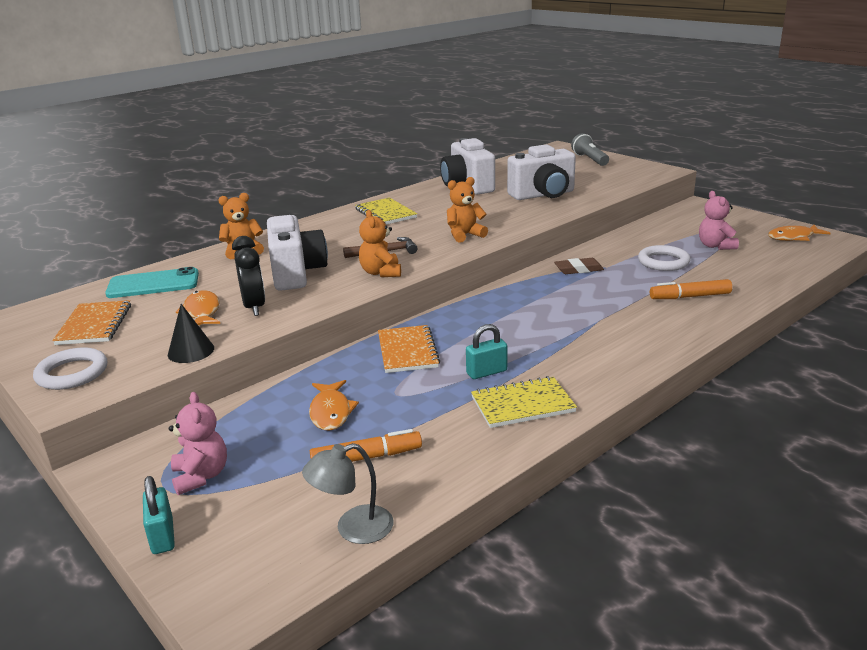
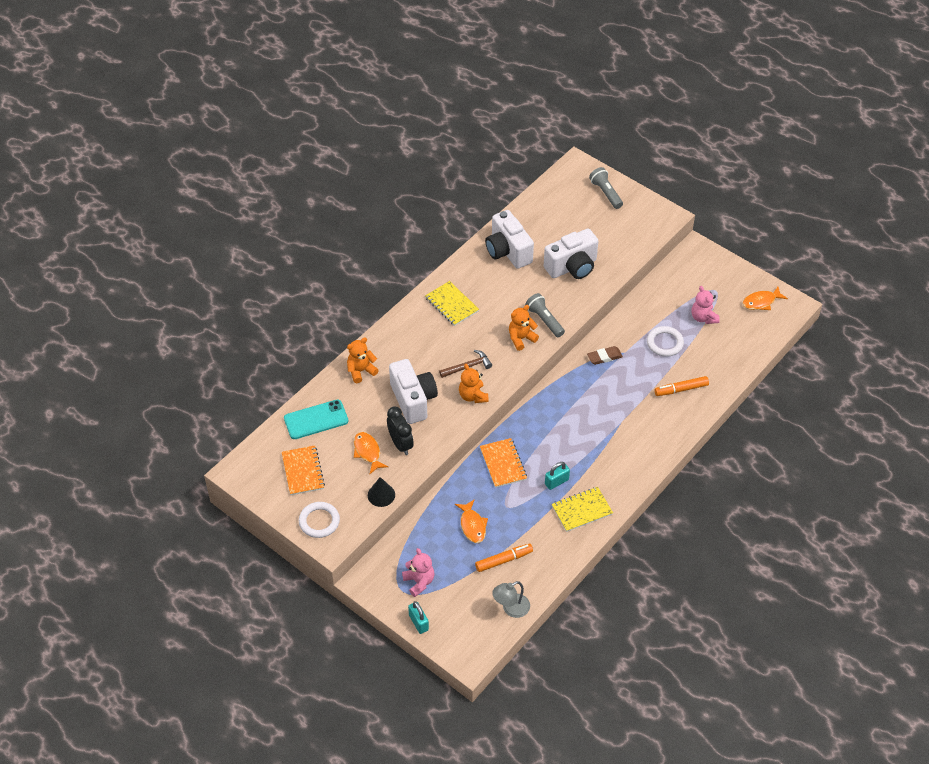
camera: 10 degrees left, 25 degrees up
none -> grey flashlight [525,293,565,337]

